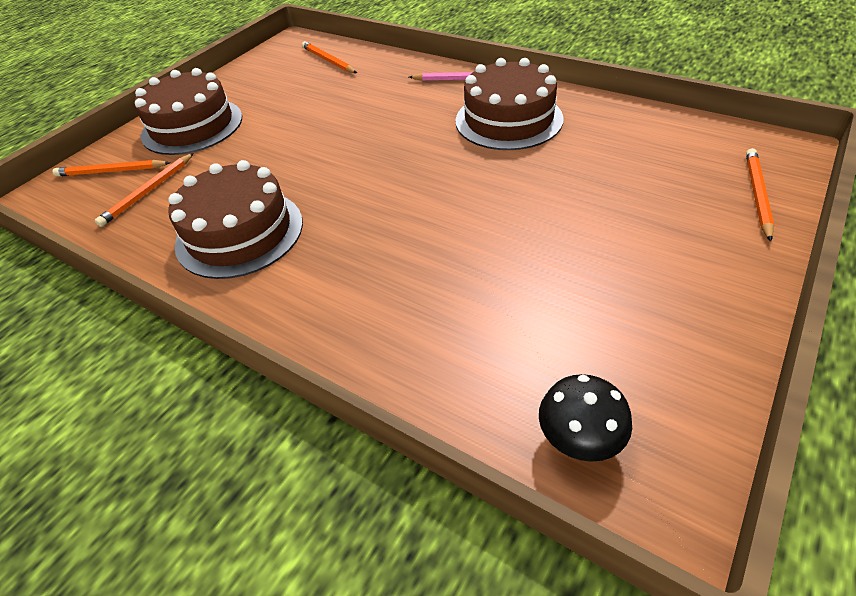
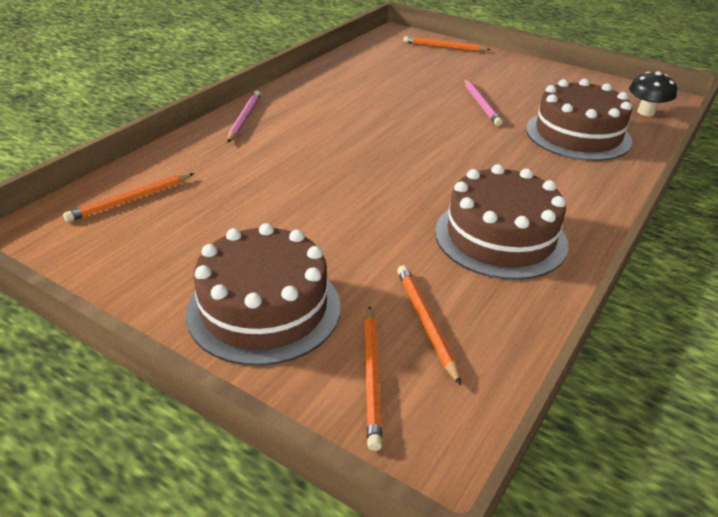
camera: 95 degrees left, 10 degrees down
orange pencil [95,153,194,227] -> orange pencil turned 135 degrees counterclockwise [397,265,461,385]
brown cake [455,58,563,150] -> brown cake moved to [526,79,632,161]
none -> pink pencil [464,79,503,126]

